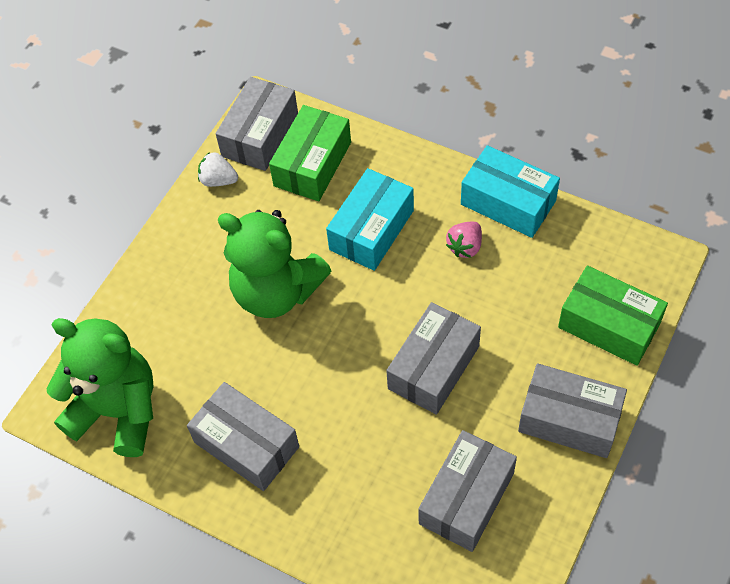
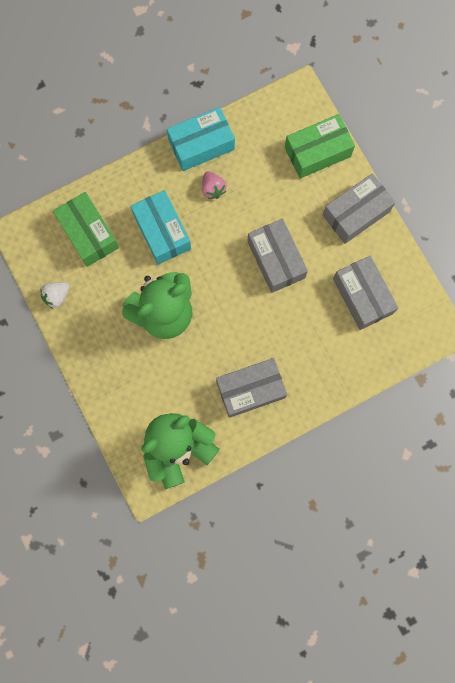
camera: 60 degrees left, 20 degrees up
grey box [216,77,298,171] -> none

